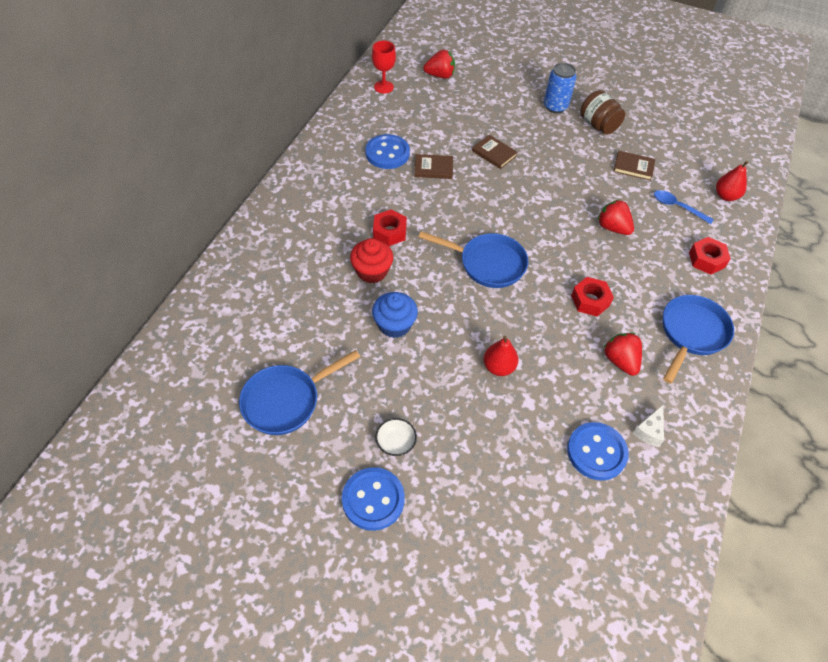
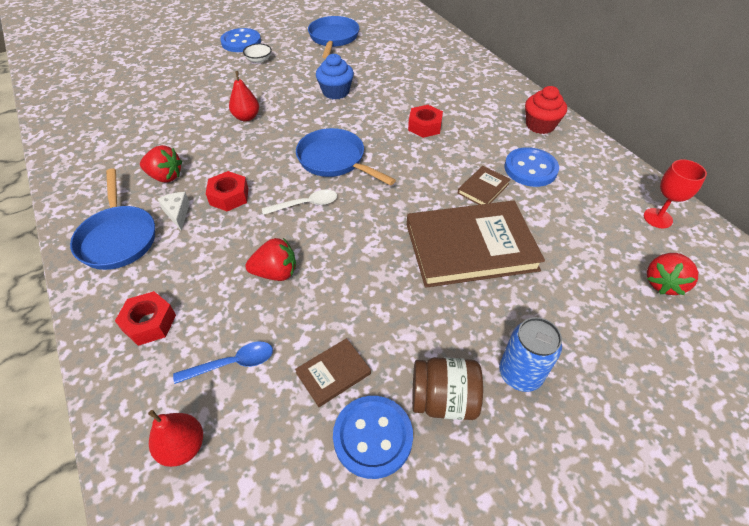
camera: 130 degrees right, 5 degrees down
red cupcake [350,238,393,283] -> red cupcake moved to [525,86,567,134]
blue pan [419,231,528,288] -> blue pan turned 75 degrees clockwise [296,128,396,186]
brown book [472,135,518,169] -> brown book [407,201,545,288], size x2.27
blue button [567,422,629,481] -> blue button moved to [333,396,413,479]
white cheese [632,405,664,447] -> white cheese moved to [158,192,190,231]
none -> white spoon [262,190,337,215]

